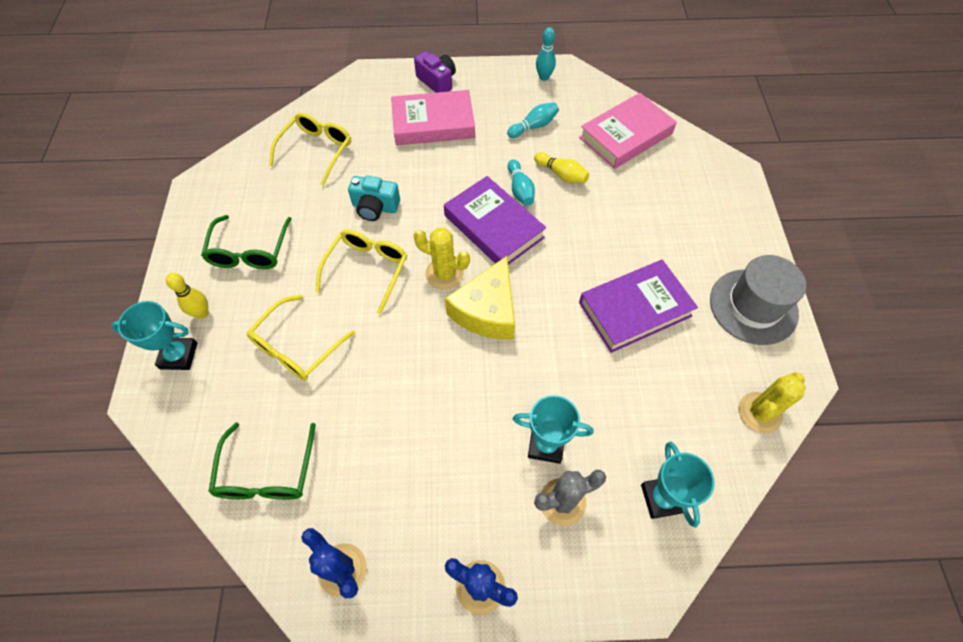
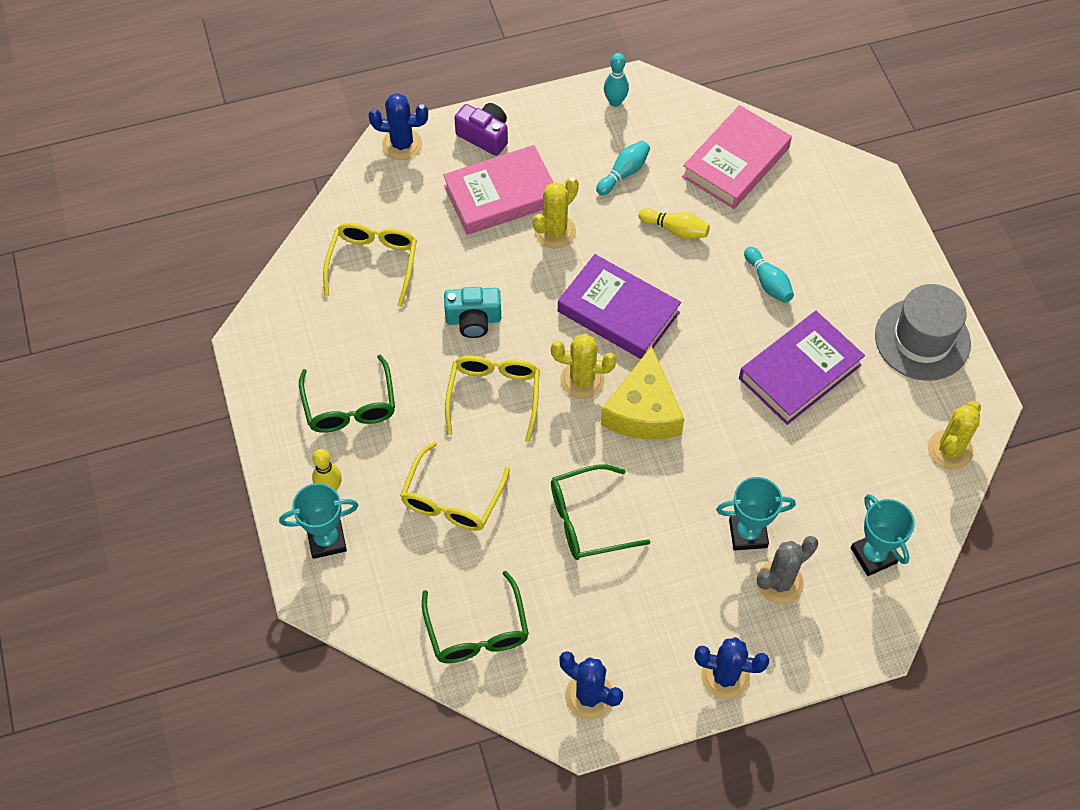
camera: 15 degrees left, 0 degrees up
turquoise bowling pin [508,159,535,206] -> turquoise bowling pin moved to [744,247,794,303]
none -> blue cactus [369,93,428,160]
none -> yellow cactus [533,177,579,249]
none -> green glasses [551,465,650,560]

